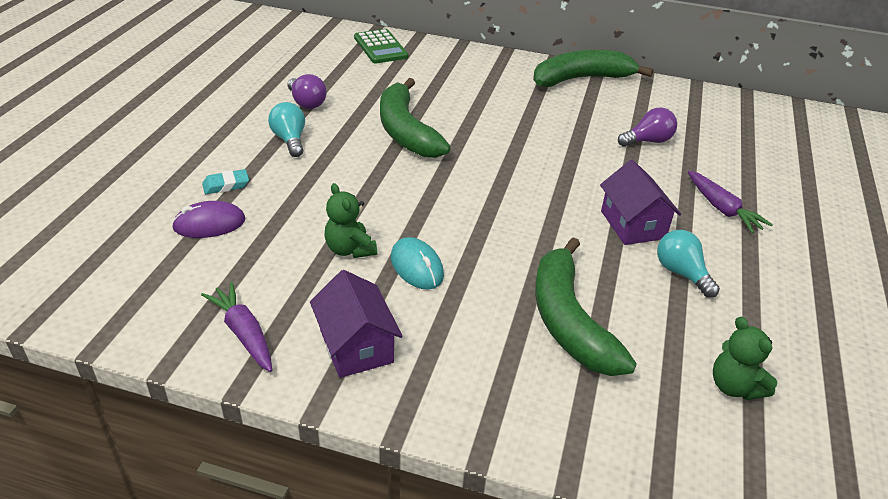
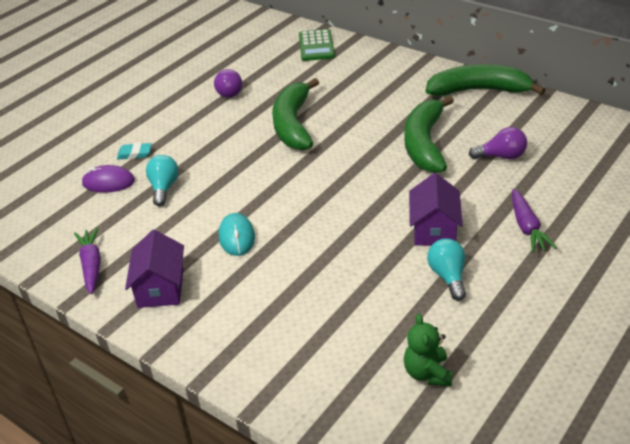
camera: 25 degrees right, 0 degrees up
turquoise light bulb [268,102,305,157] -> turquoise light bulb moved to [146,155,179,206]
green teddy bear [325,183,377,258] -> none
green banana [535,237,637,376] -> green banana moved to [404,96,454,173]

